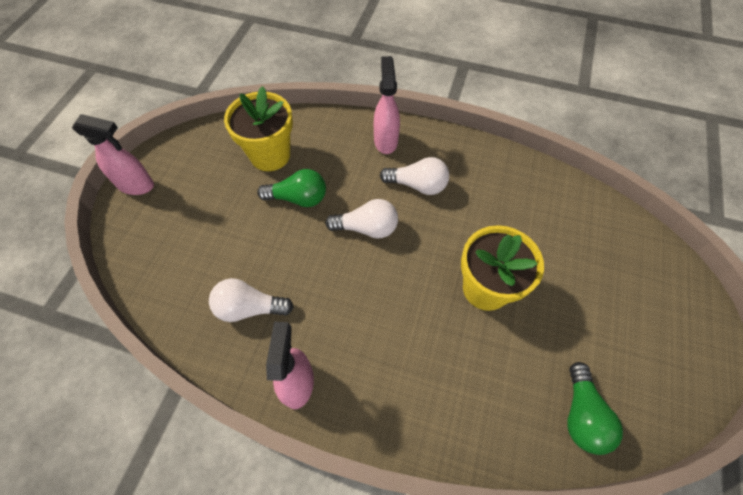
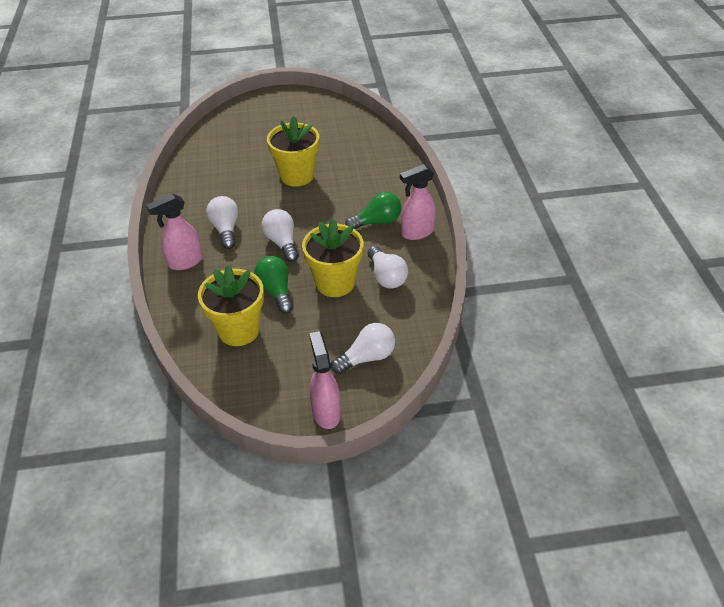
camera: 115 degrees left, 15 degrees down
green light bulb [567,362,623,455] -> green light bulb moved to [345,192,401,229]
none -> yellow flower pot [302,219,364,297]
none -> white light bulb [331,323,395,374]

